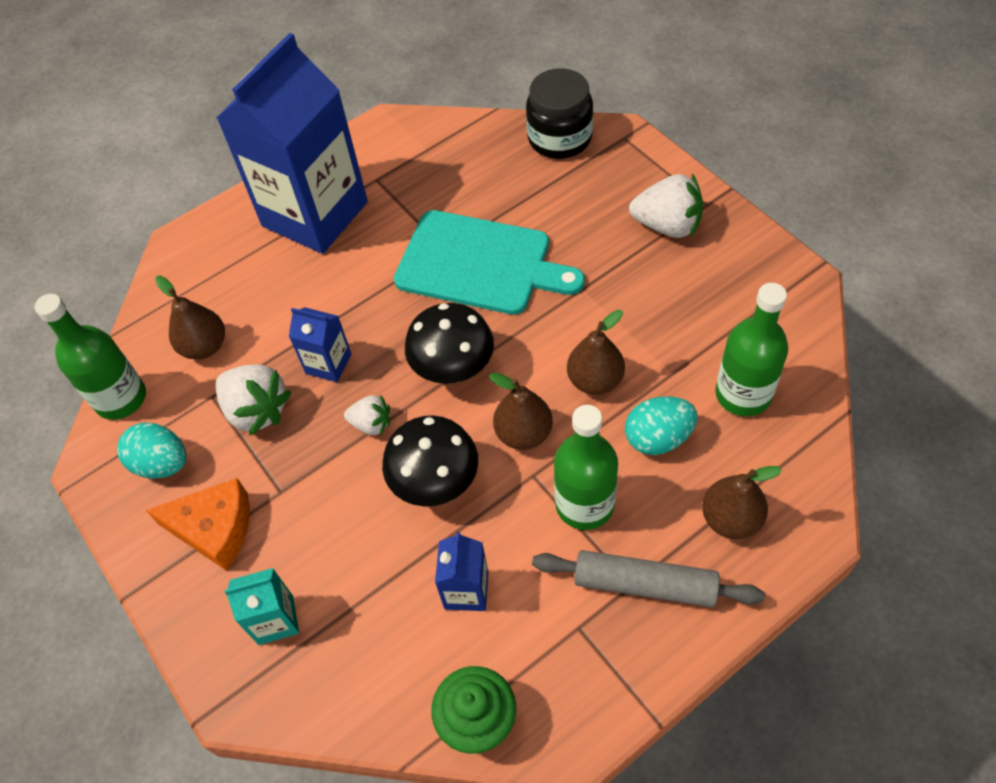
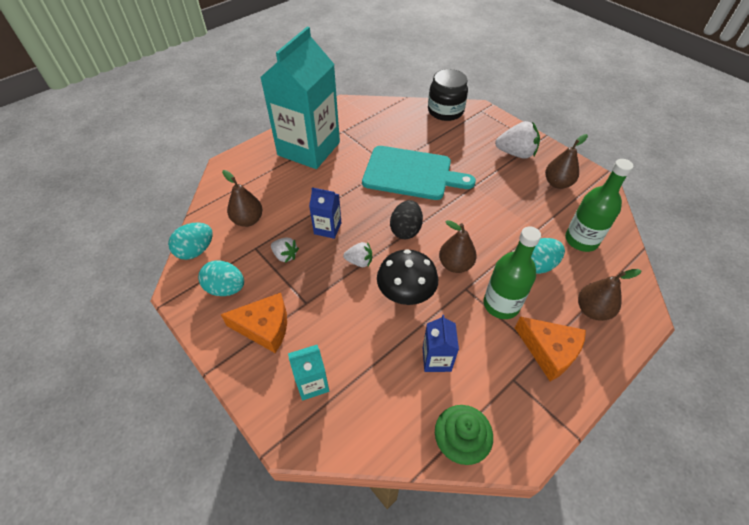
camera: 10 degrees left, 5 degrees down
green bottle [35,294,146,420] -> turquoise egg [168,222,213,260]
white strawberry [215,364,291,436] -> white strawberry [271,238,299,263], size x0.58
blue carton [216,33,368,254] -> turquoise carton [260,27,340,169]
black mushroom [405,303,494,384] -> black egg [390,200,423,239]
grey rolling pin [532,550,765,607] -> orange cheese [515,316,586,381]
brown pear [567,310,625,395] -> brown pear moved to [545,134,588,189]

